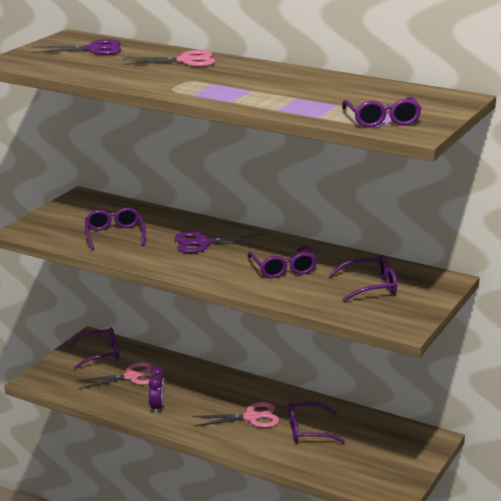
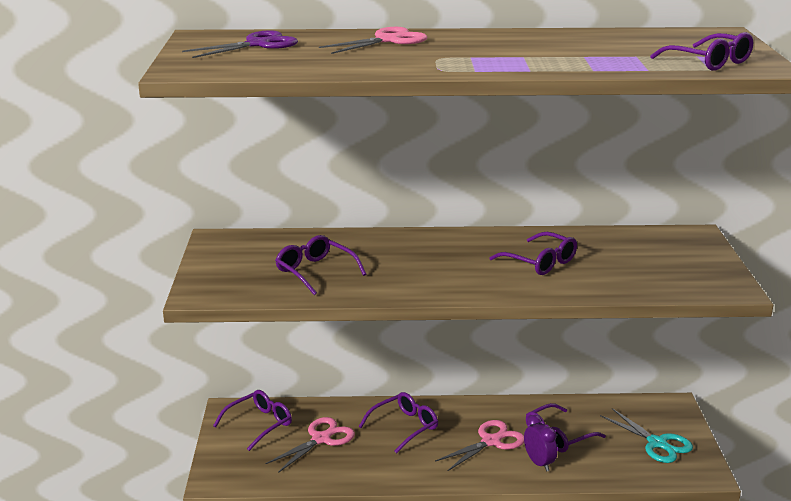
camera: 30 degrees left, 0 degrees up
purple clock [149,366,165,414] -> purple clock moved to [524,415,557,472]
purple scissors [175,232,264,253] -> none
purple glasses [329,255,397,302] -> purple glasses moved to [359,392,438,453]
none -> turquoise scissors [600,408,693,463]

